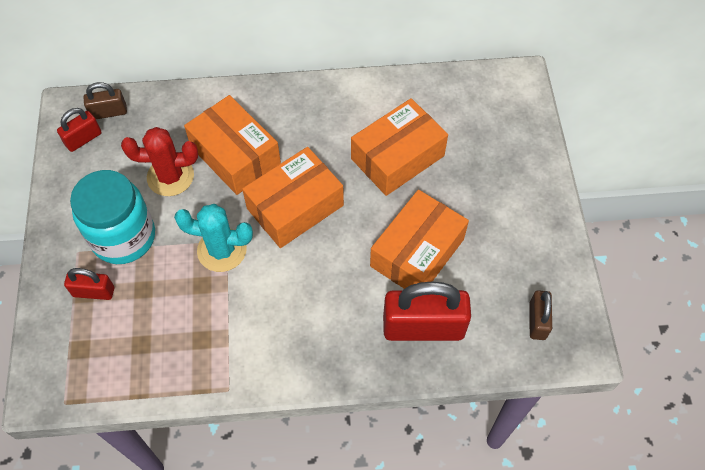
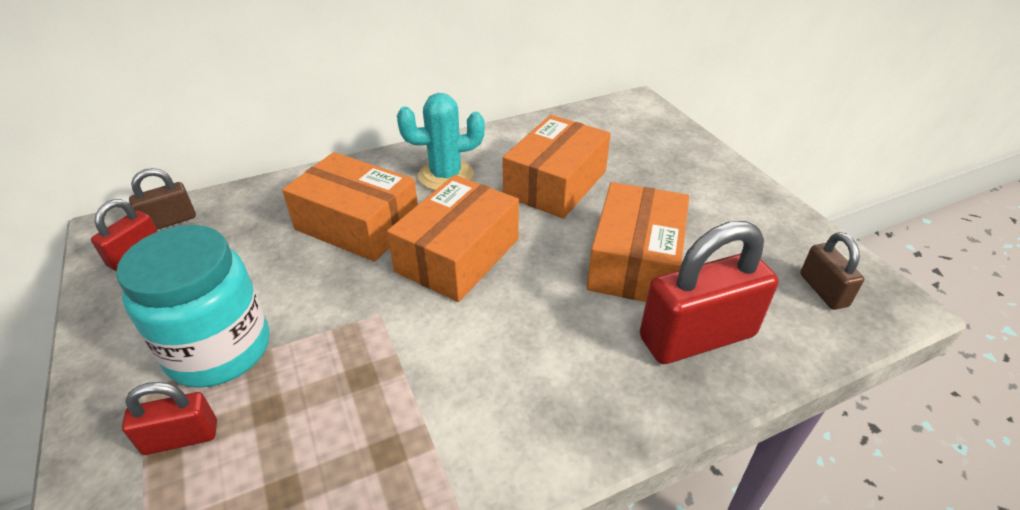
camera: 20 degrees left, 20 degrees down
red cactus [121,127,198,196] -> none
turquoise cactus [174,204,253,272] -> turquoise cactus moved to [397,93,485,190]

